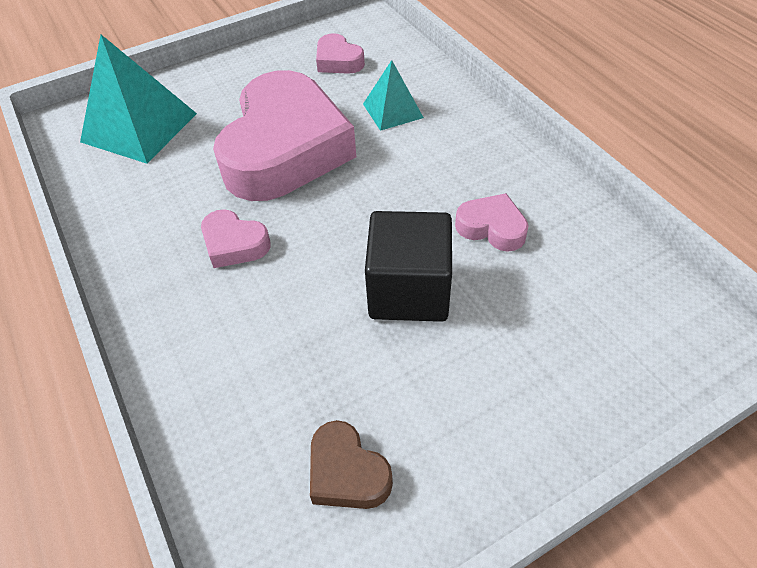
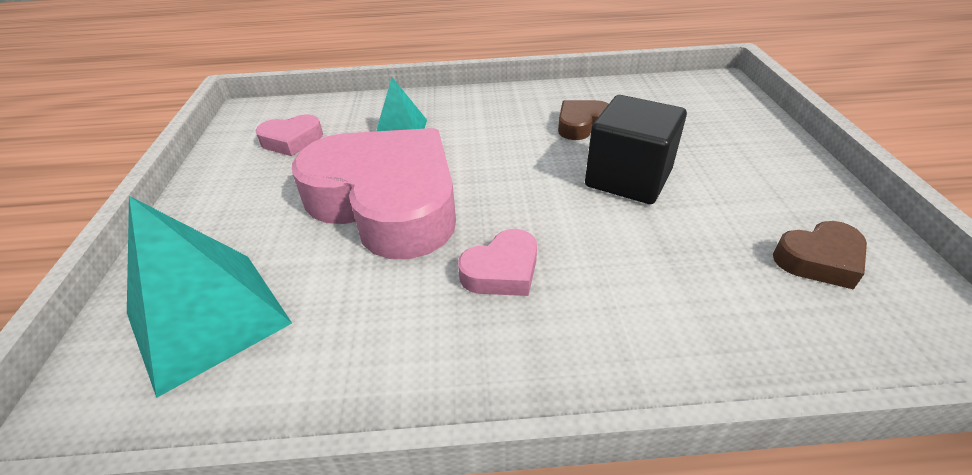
camera: 65 degrees left, 10 degrees down
pink heart [455,193,529,252] -> brown heart [558,100,608,140]

